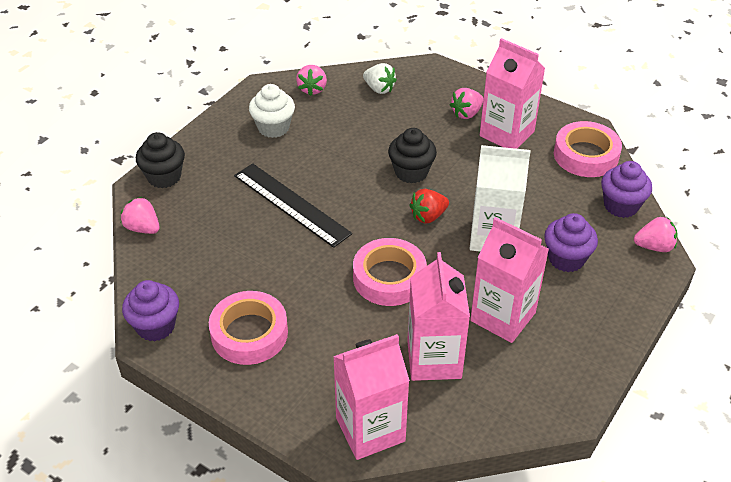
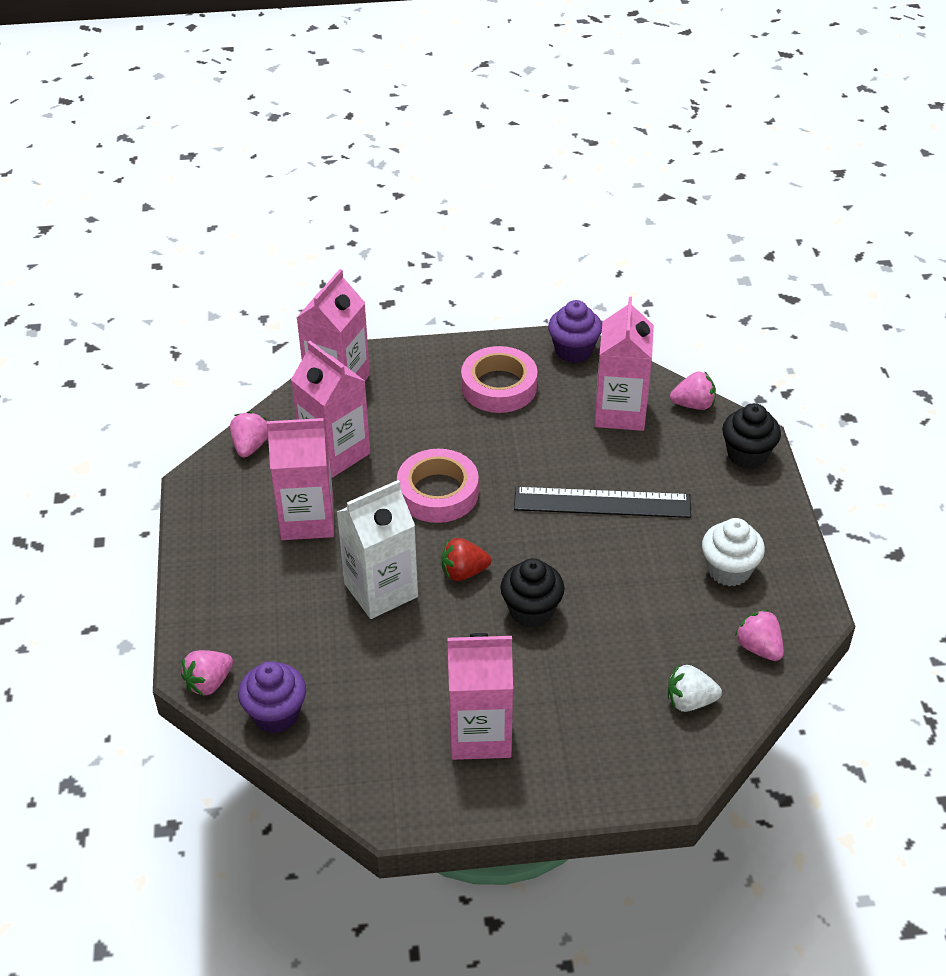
camera: 140 degrees right, 0 degrees up
red strawberry [409,189,449,224] -> red strawberry turned 120 degrees counterclockwise [442,538,491,581]
pink strawberry [450,88,484,119] -> pink strawberry moved to [230,411,268,457]
purple cupcake [544,213,598,272] -> none
pink tape [554,121,622,177] -> none
none -> pink carton [594,297,654,431]

